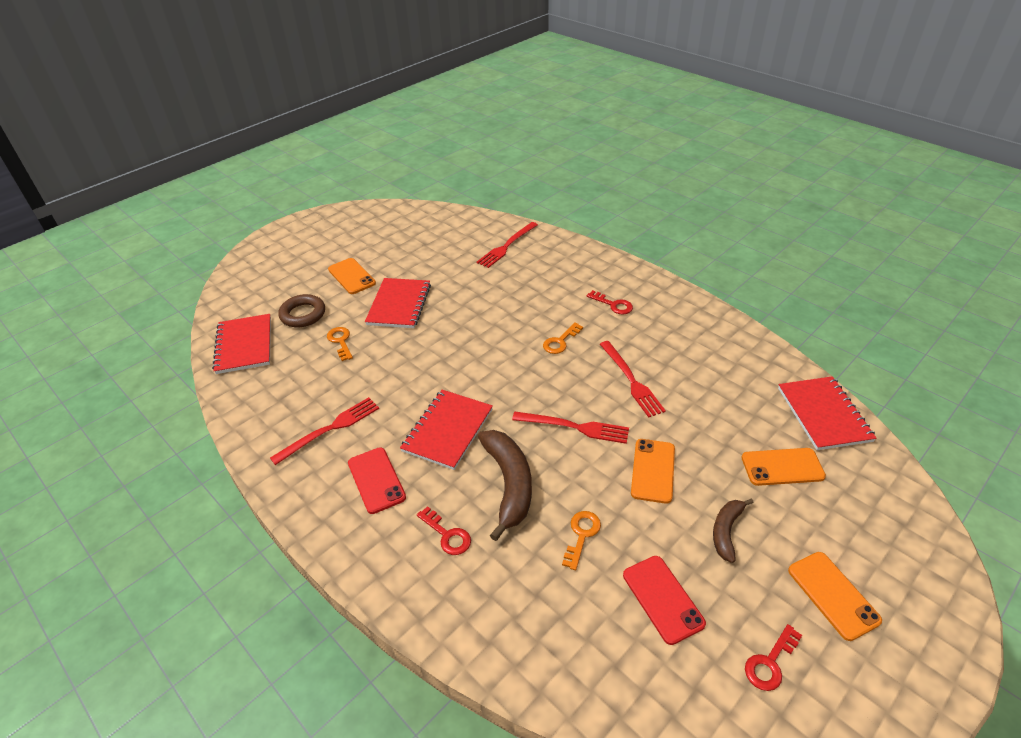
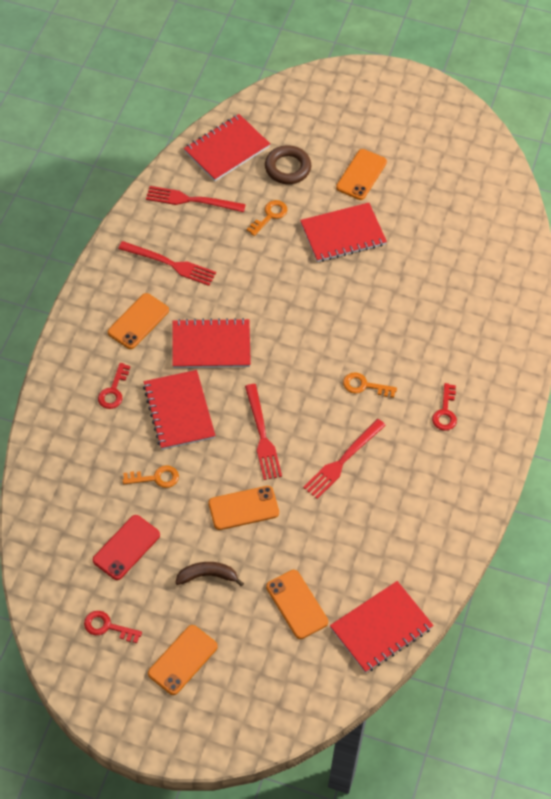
camera: 60 degrees right, 15 degrees up
red phone [348,447,406,514] -> orange phone [108,293,169,349]
red fork [477,222,538,268] -> red fork moved to [146,186,246,212]
brown banana [478,430,532,541] -> red notebook [143,370,216,450]

